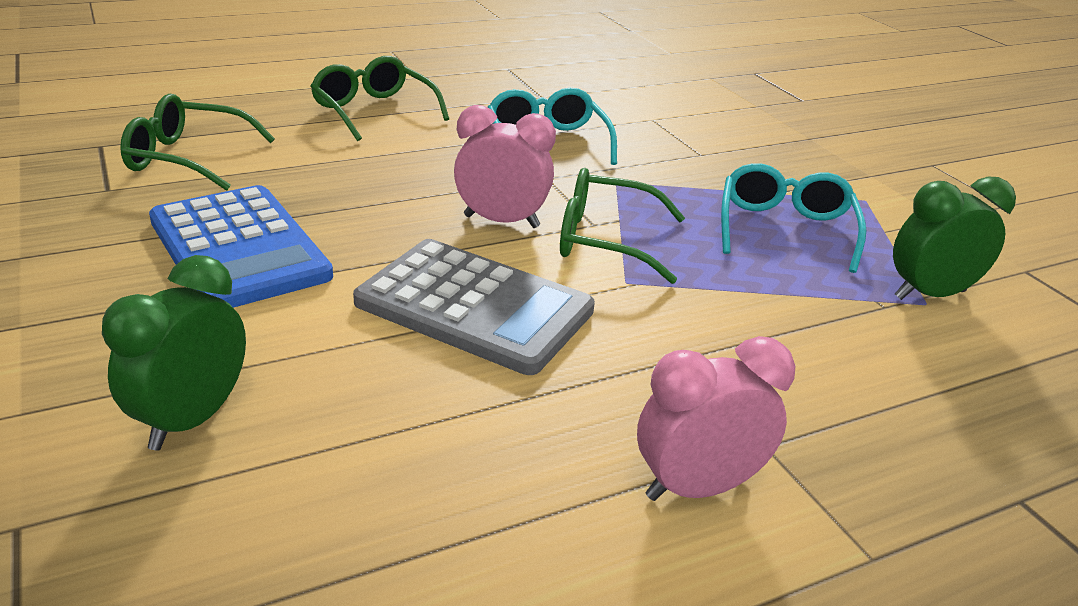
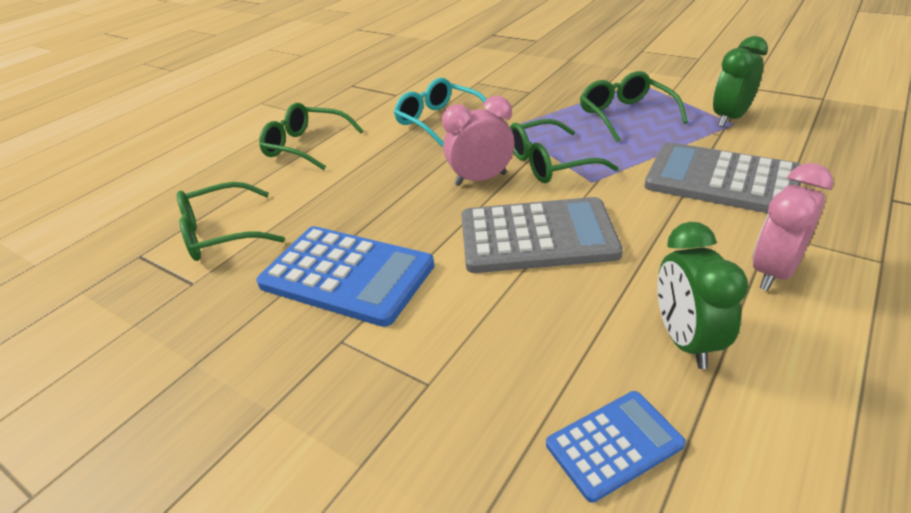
camera: 25 degrees left, 5 degrees up
green clock [102,255,246,451] -> green clock moved to [657,222,748,369]
turquoise glasses [721,163,866,273] -> green glasses [580,71,688,142]
none -> blue calculator [546,391,686,503]
none -> grey calculator [644,142,801,213]

